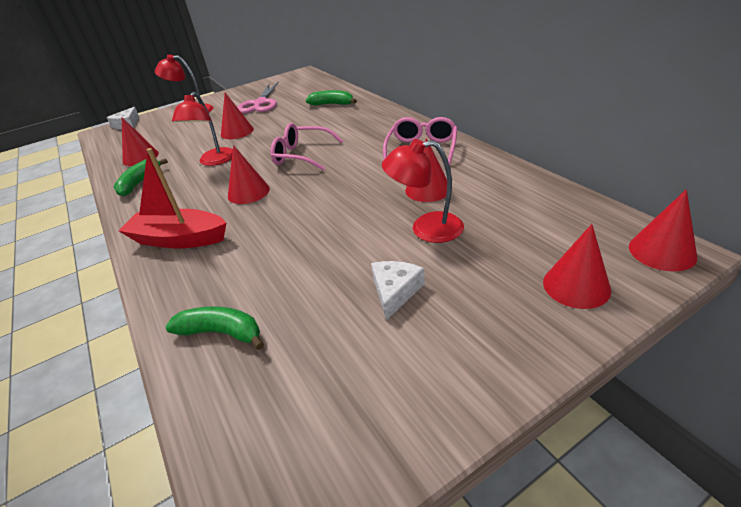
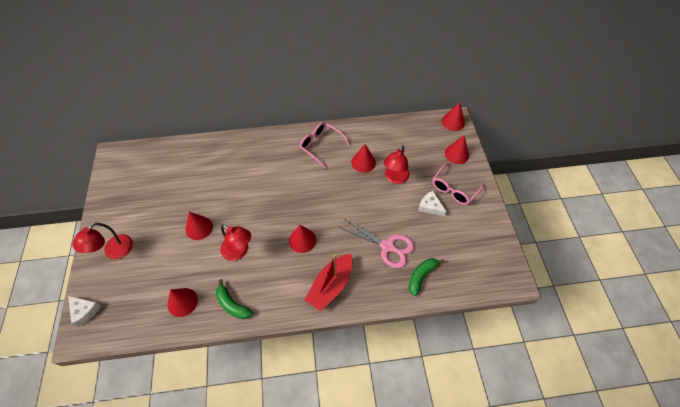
camera: 70 degrees left, 20 degrees up
pink scissors [237,81,279,113] -> pink scissors moved to [339,219,414,268]
pink glasses [271,123,343,171] -> pink glasses moved to [432,164,484,205]
green banana [306,90,357,106] -> none

